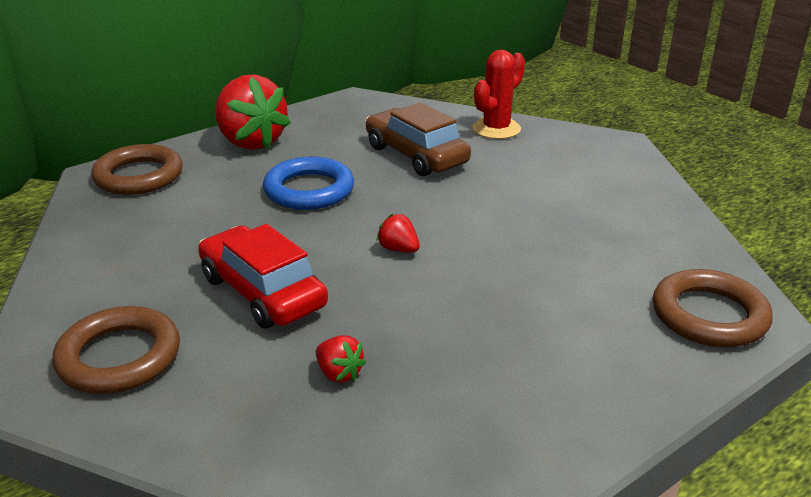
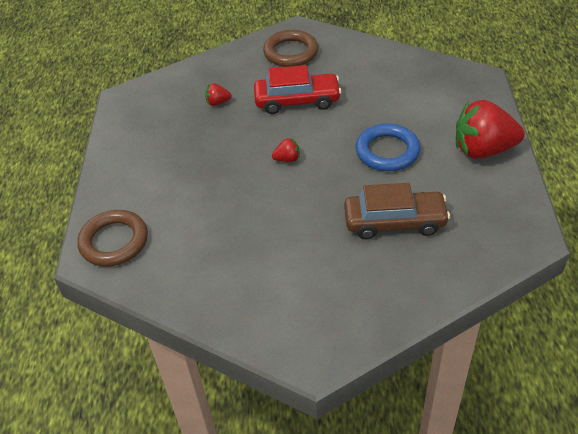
camera: 130 degrees right, 15 degrees up
brown ring [91,144,183,195] -> none
red cactus [473,50,525,139] -> none

